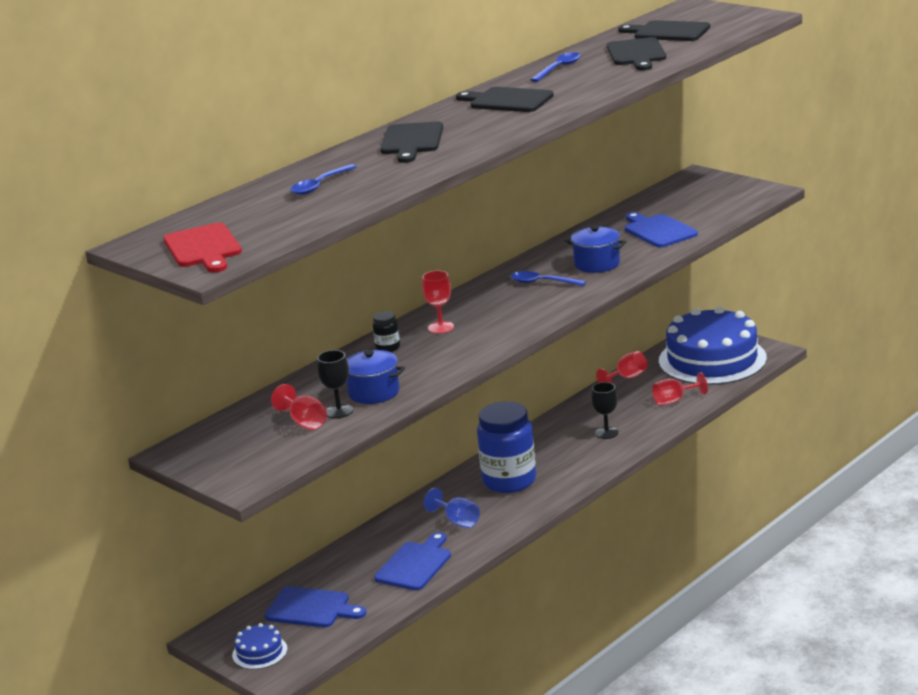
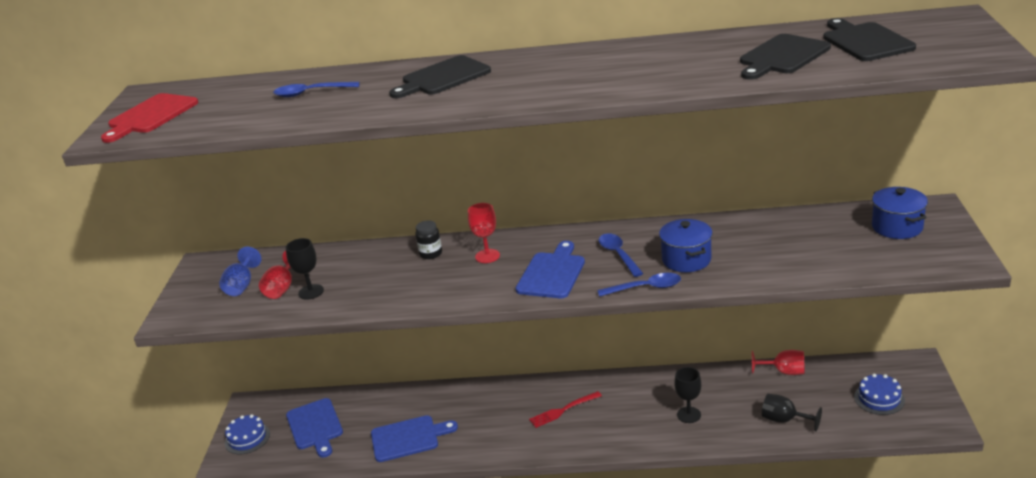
camera: 50 degrees right, 5 degrees up
blue pot [347,350,405,404] -> blue pot moved to [872,187,928,239]
blue goblet [424,488,480,528] -> blue goblet moved to [219,247,261,296]
black cutting board [456,87,554,112] -> none
blue jar [477,401,536,493] -> red fork [529,391,602,428]
blue spoon [530,52,581,82] -> blue spoon moved to [598,273,681,297]
blue cutting board [625,212,698,247] -> blue cutting board moved to [515,241,585,298]
red goblet [652,372,708,405] -> black goblet [762,394,822,431]
blue cake [659,306,767,385] -> blue cake [854,374,905,415], size x0.41

